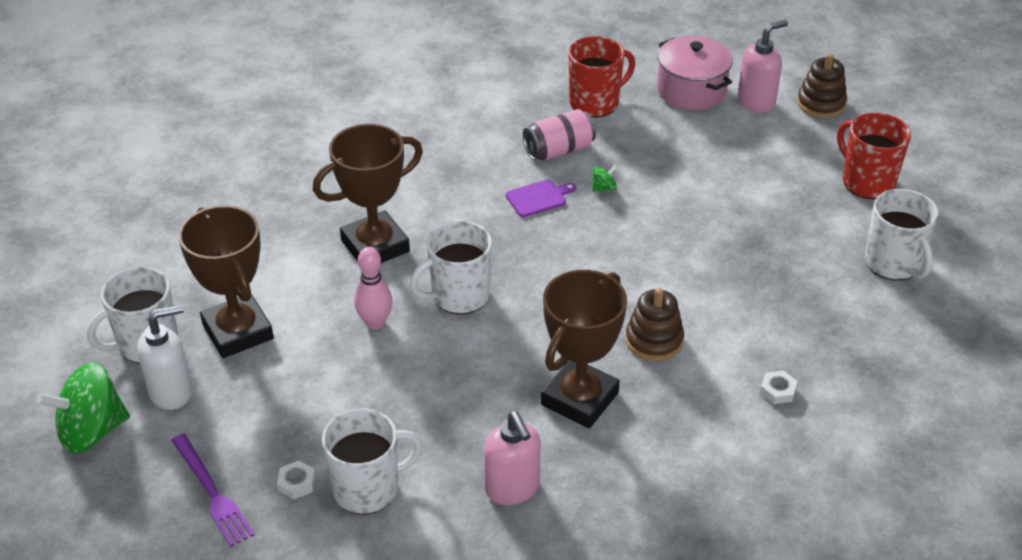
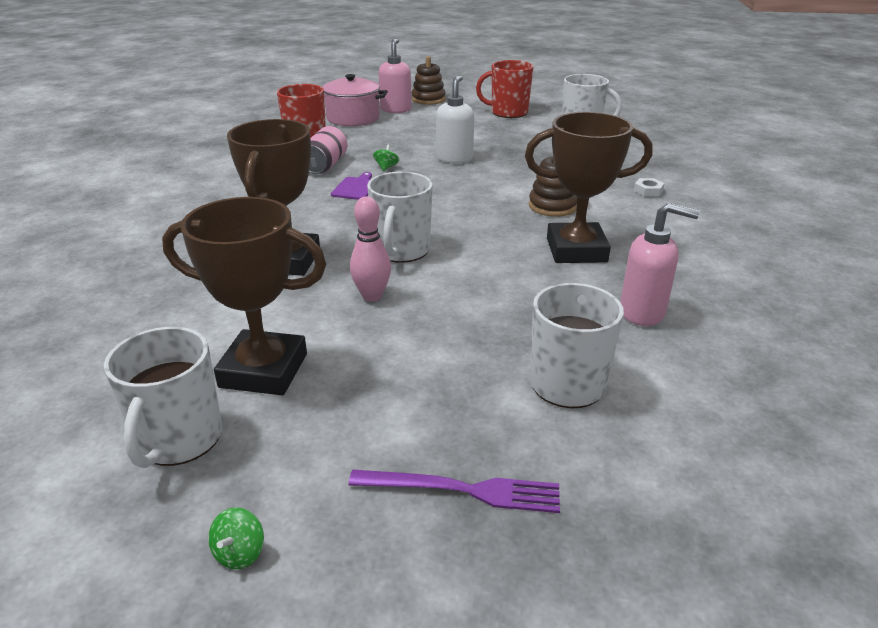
camera: 50 degrees left, 10 degrees down
green spinning top [36,362,130,453] -> green spinning top [208,507,264,569], size x0.41
white soap dispenser [137,304,192,410] -> white soap dispenser moved to [436,75,474,164]
white nut [277,461,316,499] -> none
brown trophy [541,270,627,428] -> brown trophy turned 75 degrees counterclockwise [525,112,653,263]

